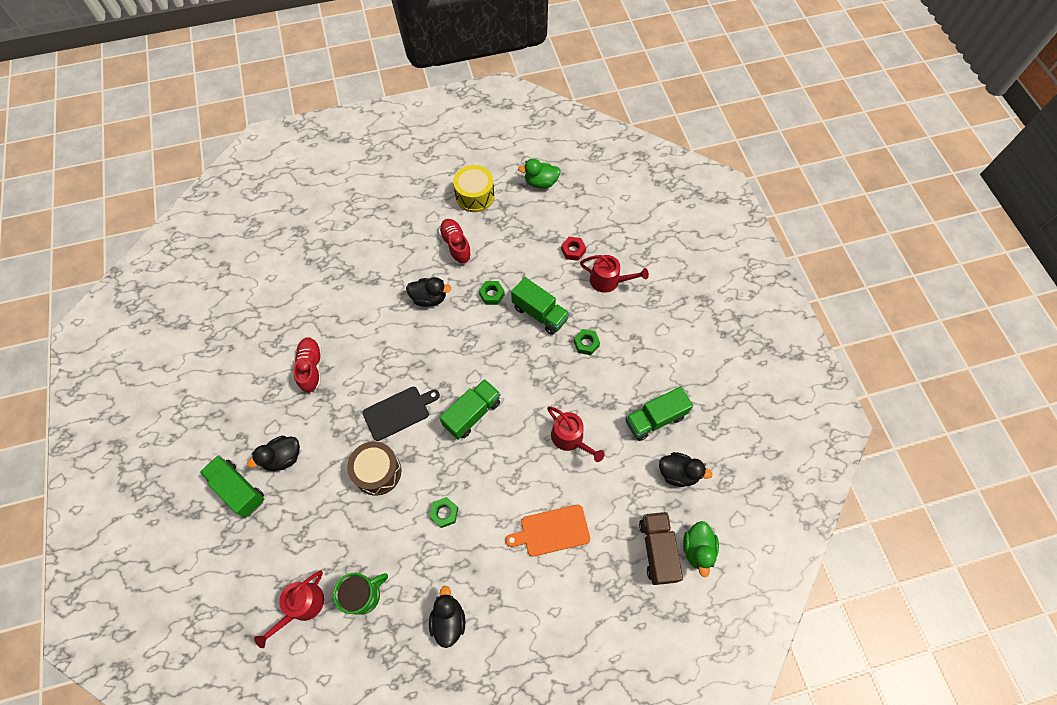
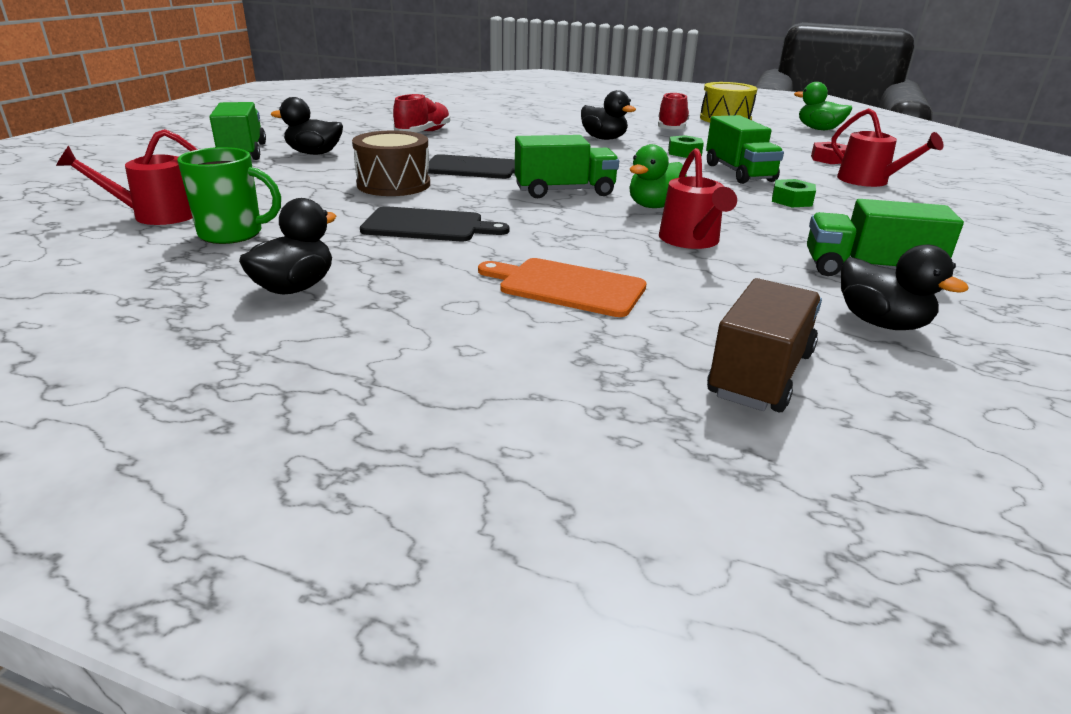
camera: 35 degrees right, 35 degrees down
green nut [429,497,458,528] -> black cutting board [360,206,509,241]
green duck [683,521,719,577] -> green duck moved to [630,144,687,208]

